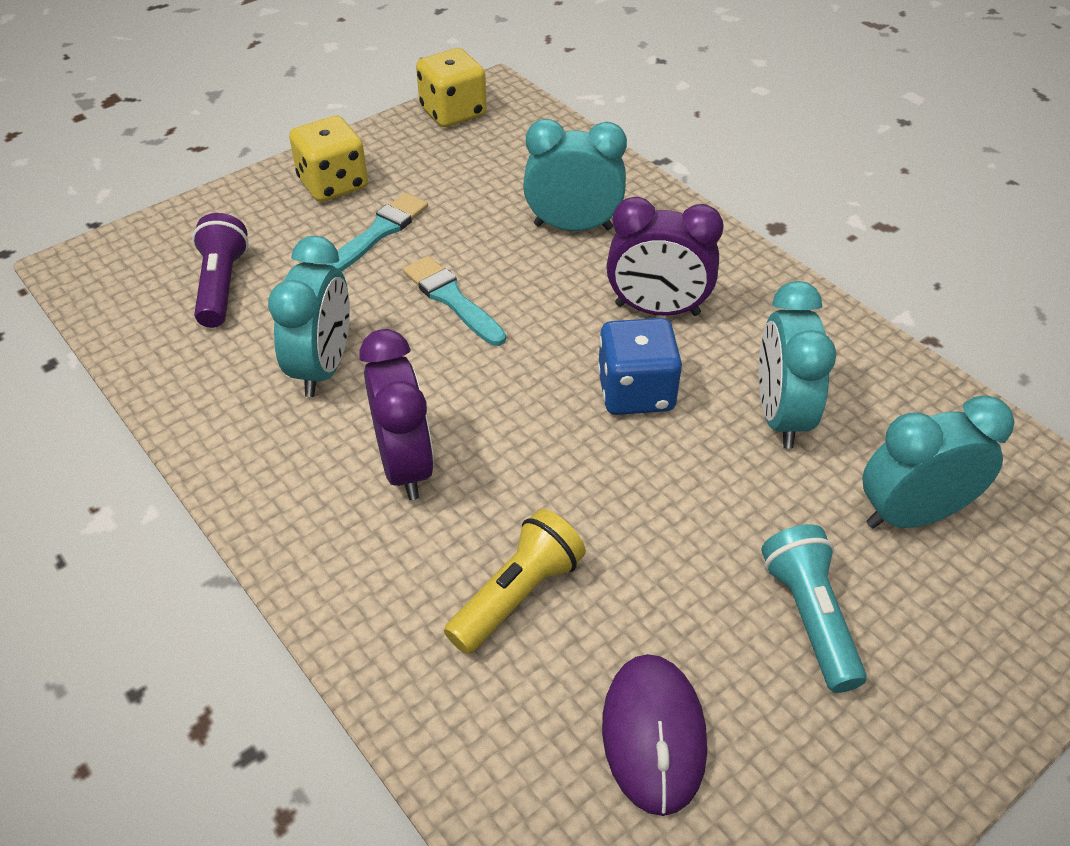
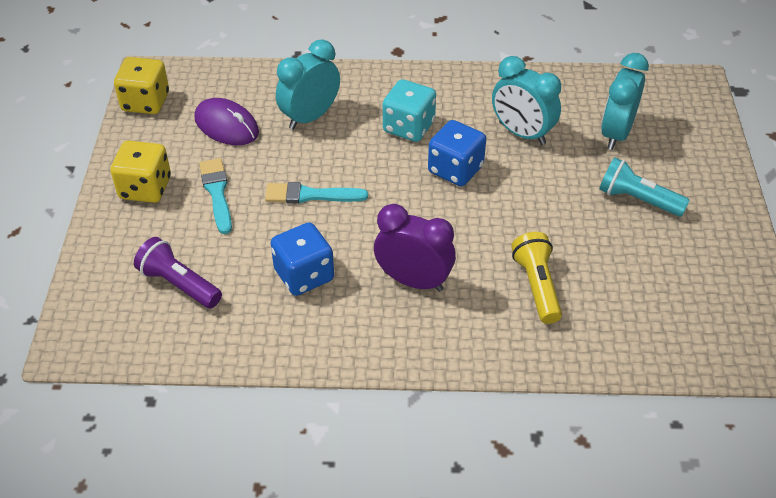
camera: 50 degrees left, 0 degrees up
turquoise clock [268,236,350,397] -> blue dice [271,222,334,296]
purple mouse [602,654,707,816] -> purple mouse moved to [194,98,259,145]
purple clock [606,197,724,316] -> turquoise dice [383,79,436,142]

